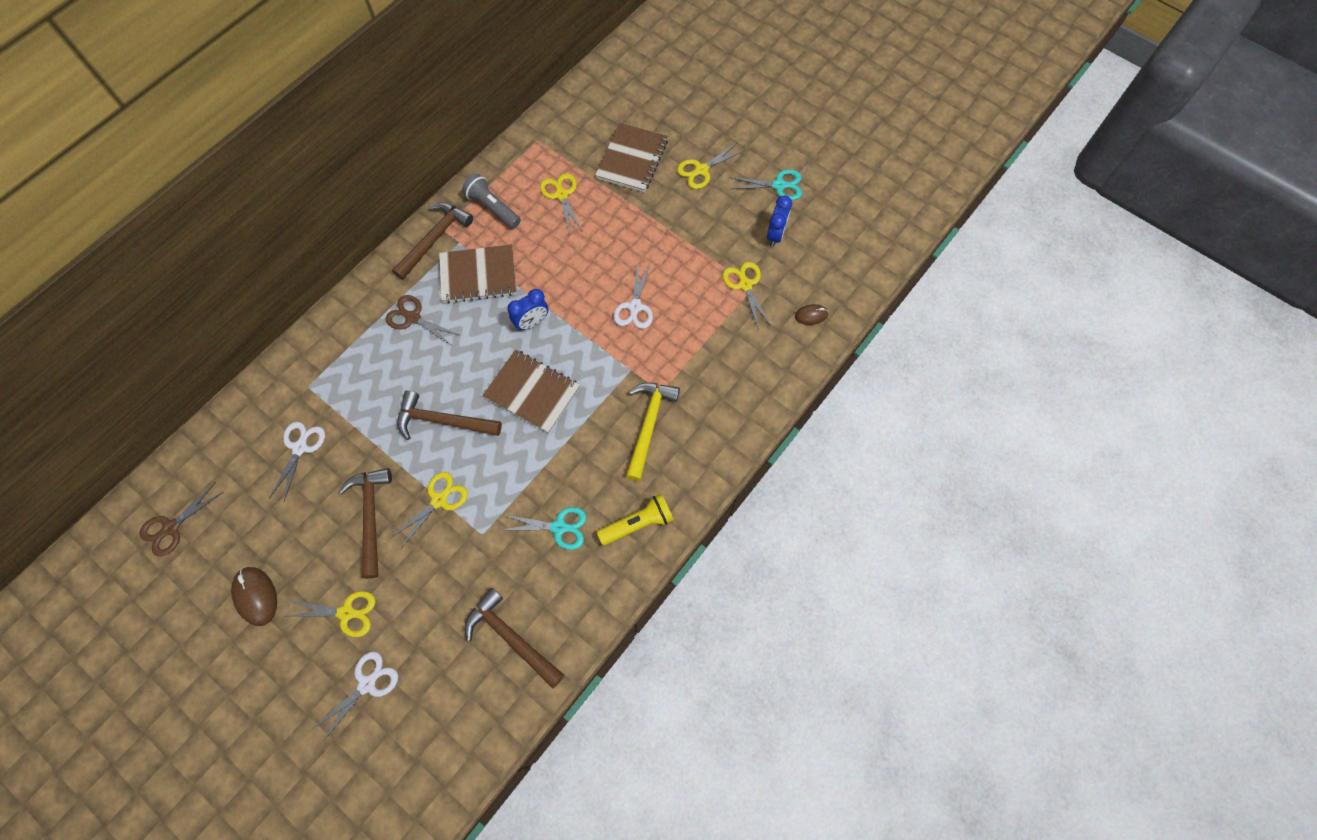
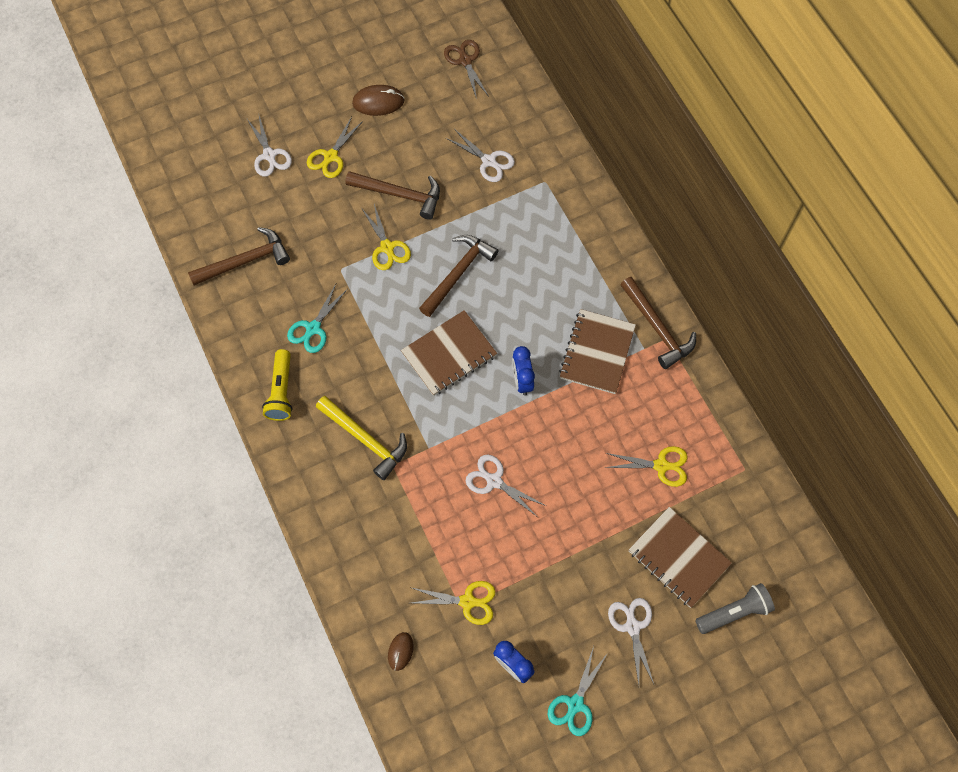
camera: 115 degrees right, 0 degrees up
brown scissors [386,295,461,345] -> none
grey flashlight [462,173,521,229] -> grey flashlight moved to [695,583,775,634]
yellow scissors [677,143,745,189] -> white scissors [608,598,654,685]

